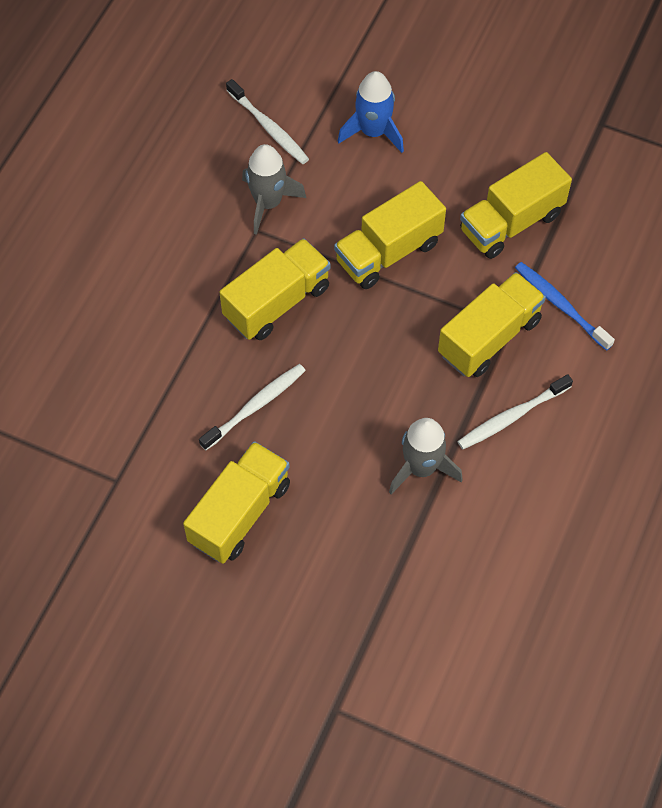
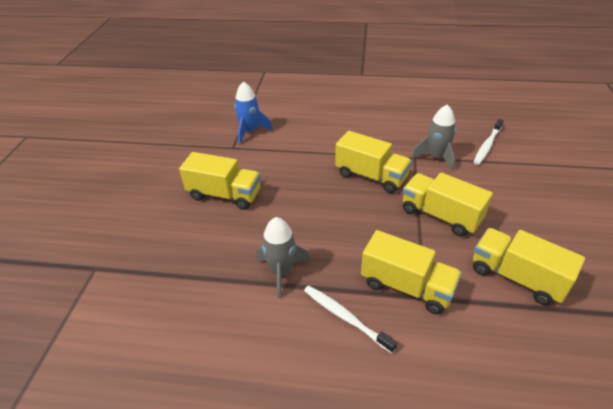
camera: 75 degrees right, 20 degrees down
white toothbrush [199,364,306,450] -> none
blue rocket [337,71,404,153] -> blue rocket moved to [234,81,273,144]
blue toothbrush [515,262,615,351] -> none

